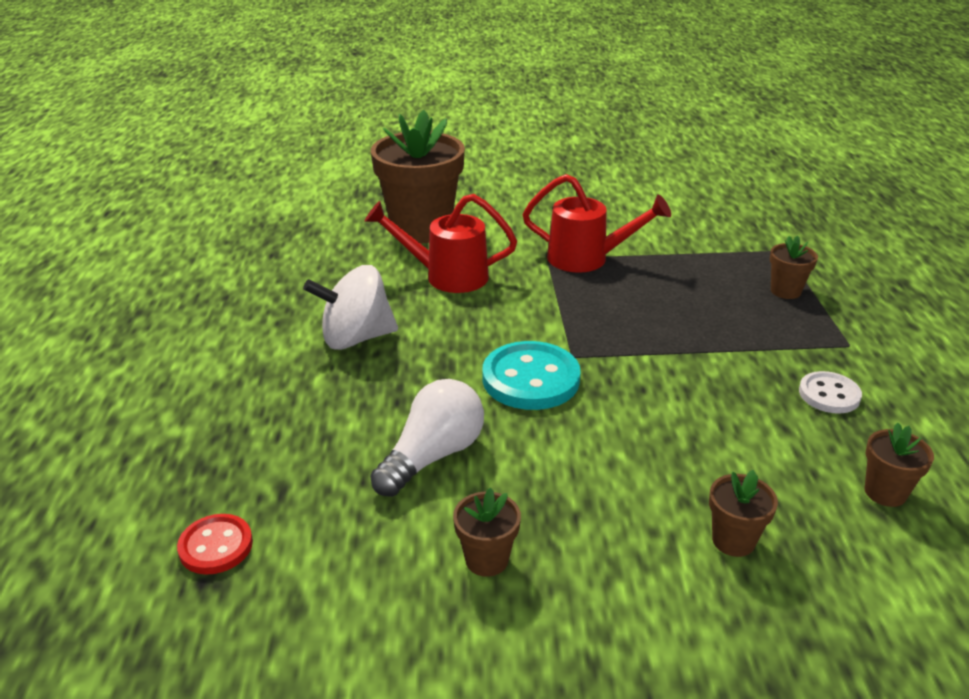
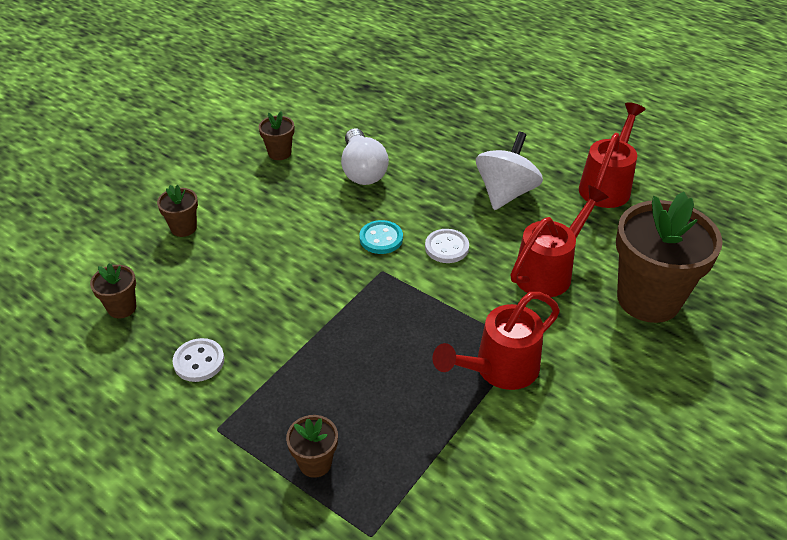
camera: 130 degrees right, 10 degrees up
red button [177,514,253,575] -> none
turquoise button [482,341,581,410] -> turquoise button [359,220,403,254], size x0.59
none -> white button [425,229,469,263]
none -> red watering can [579,102,646,208]

